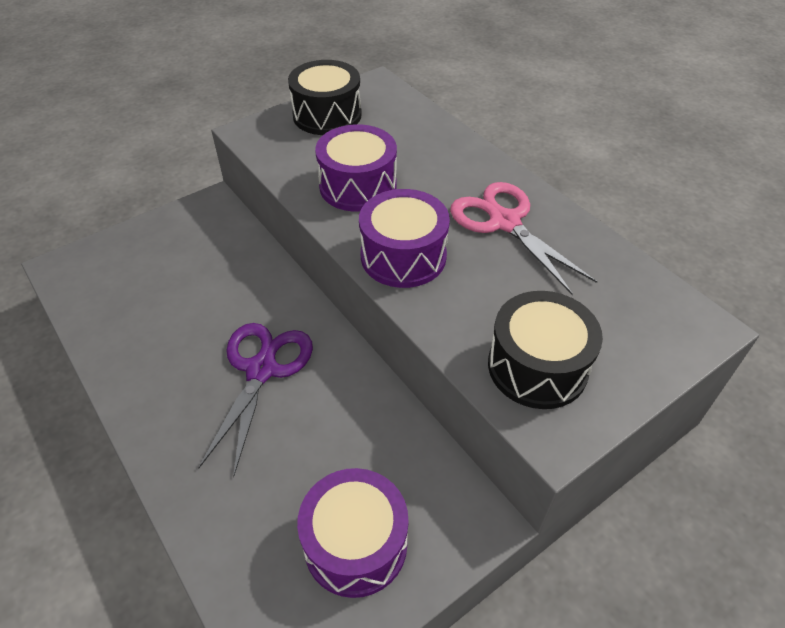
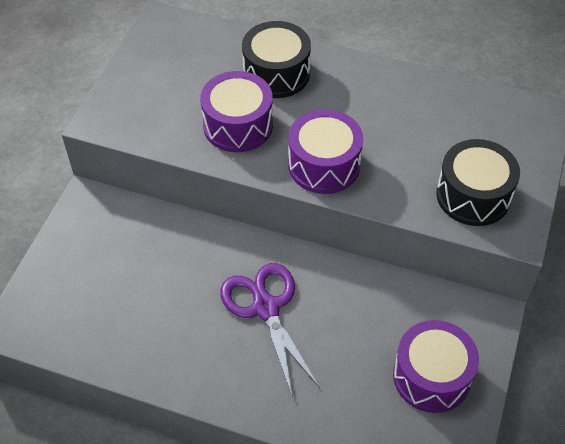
camera: 35 degrees left, 5 degrees up
black drum [288,60,362,135] -> black drum moved to [242,21,311,98]
pink scissors [450,182,598,295] -> none

